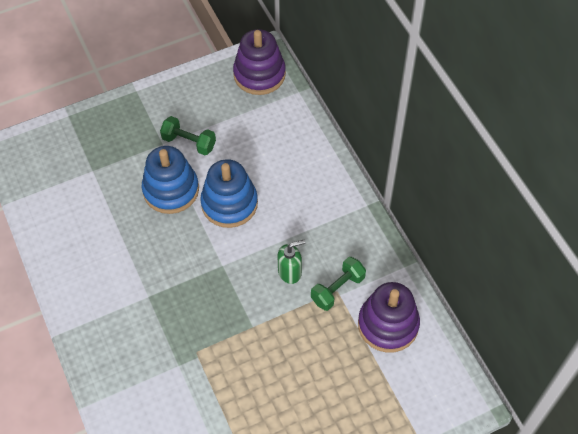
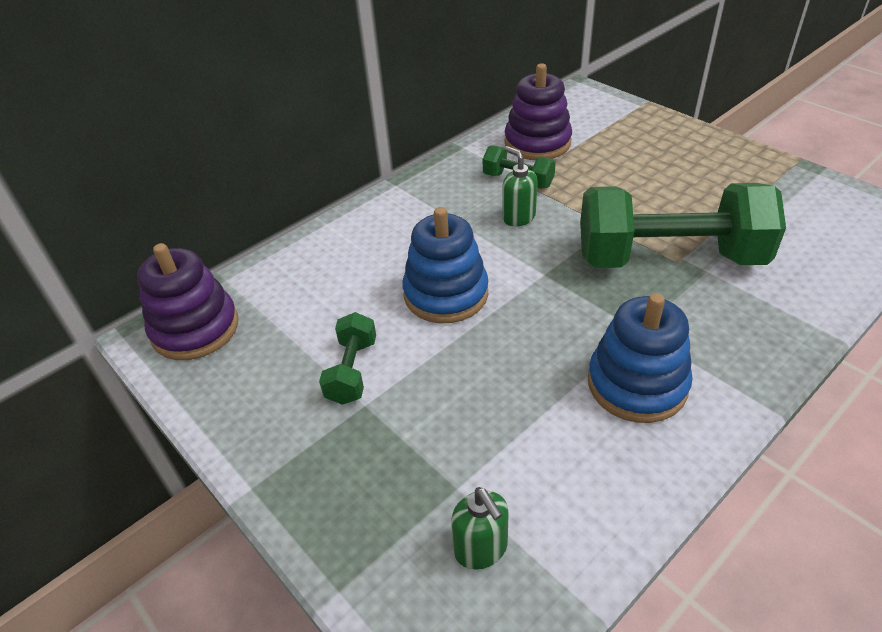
camera: 105 degrees left, 15 degrees down
blue stacking toy [142,146,199,214] -> blue stacking toy moved to [588,293,693,423]
none -> green soap dispenser [451,487,509,570]
none -> green dumbbell [580,183,786,268]

